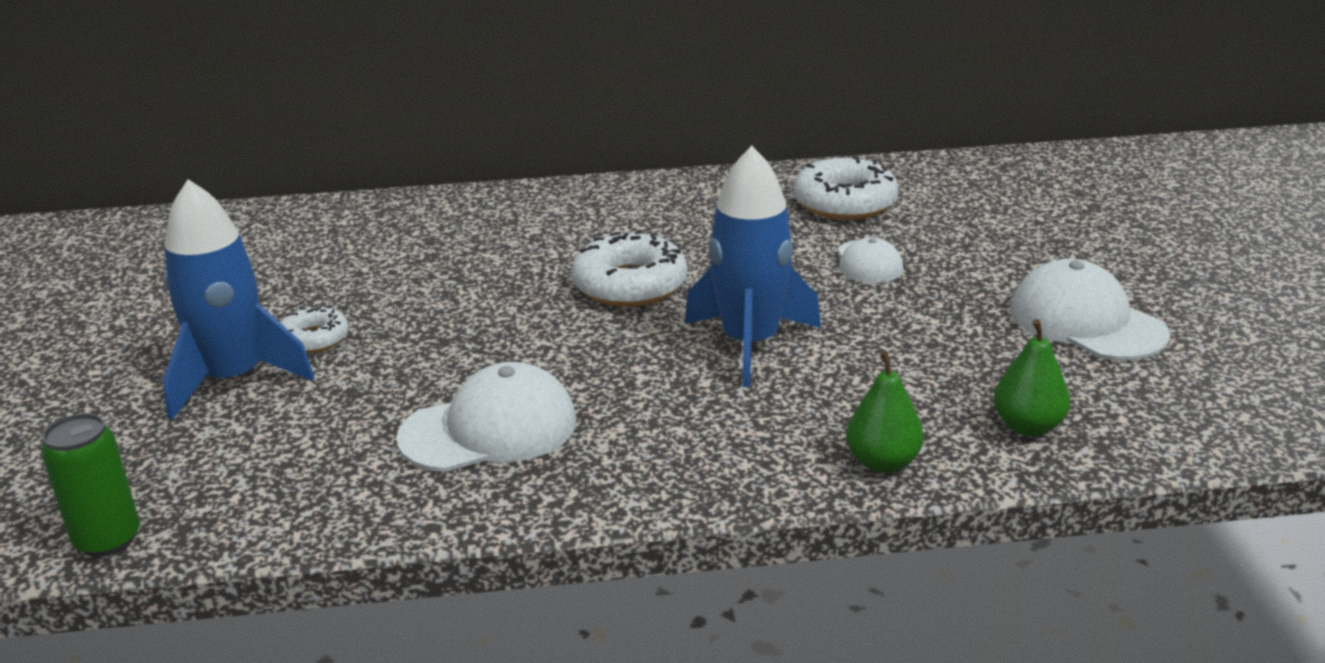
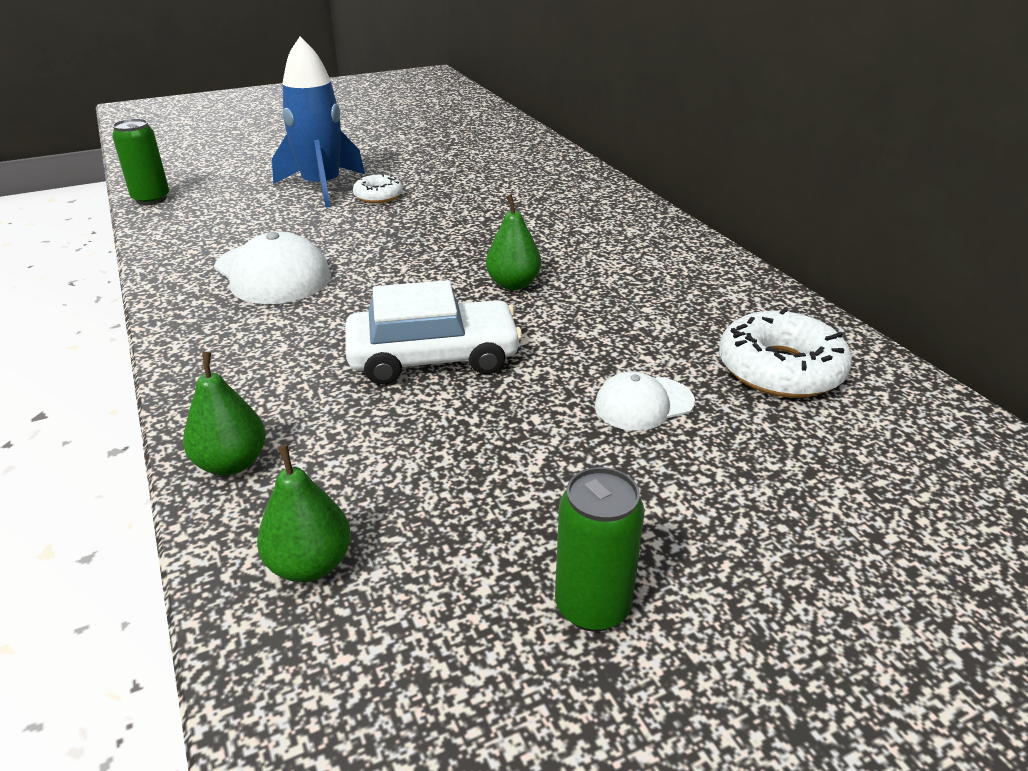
camera: 70 degrees right, 5 degrees up
white donut [571,230,687,307] -> green pear [486,194,541,290]
blue rocket [685,146,821,387] -> white car [345,280,522,385]
white cap [1010,259,1170,360] -> green can [555,467,645,632]

